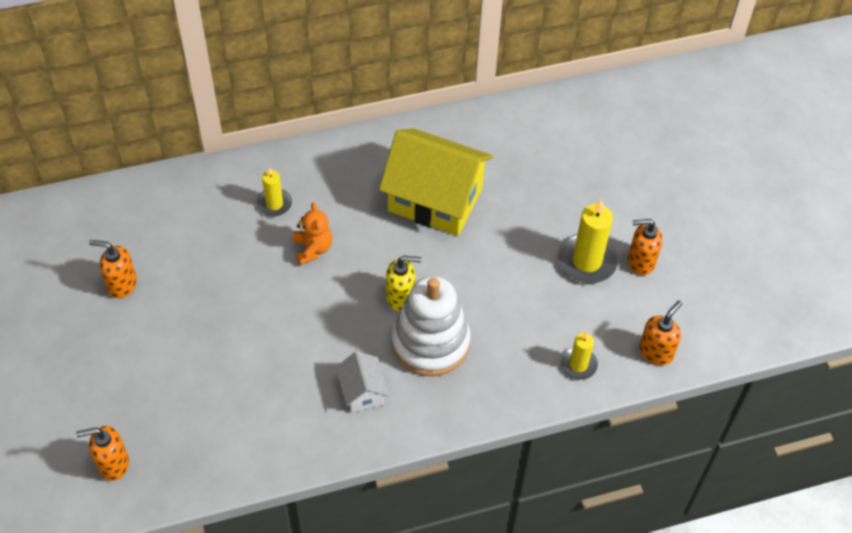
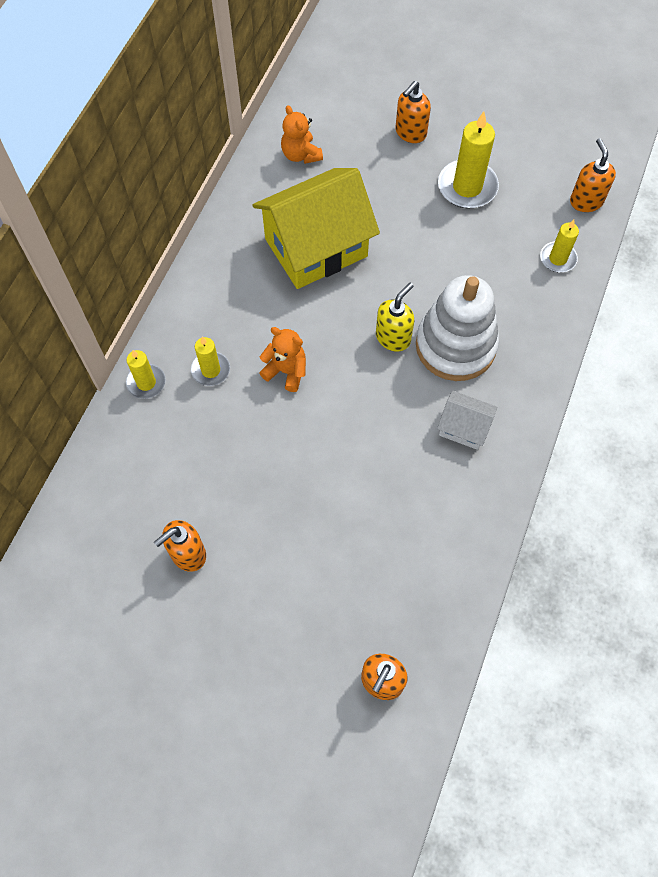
camera: 50 degrees left, 10 degrees up
orange soap dispenser [628,219,662,275] -> orange soap dispenser moved to [396,81,431,143]
none -> yellow candle [126,350,166,399]
none -> orange teddy bear [281,105,323,164]

